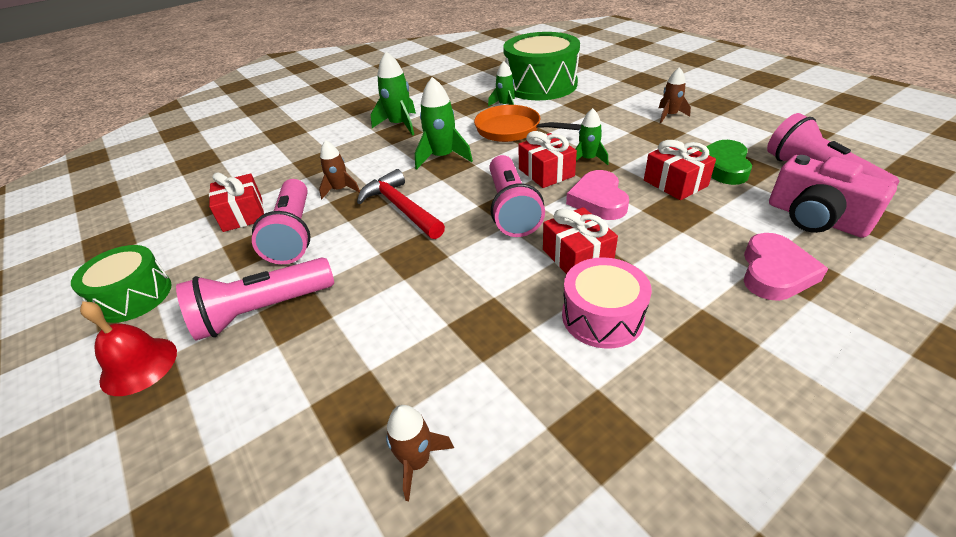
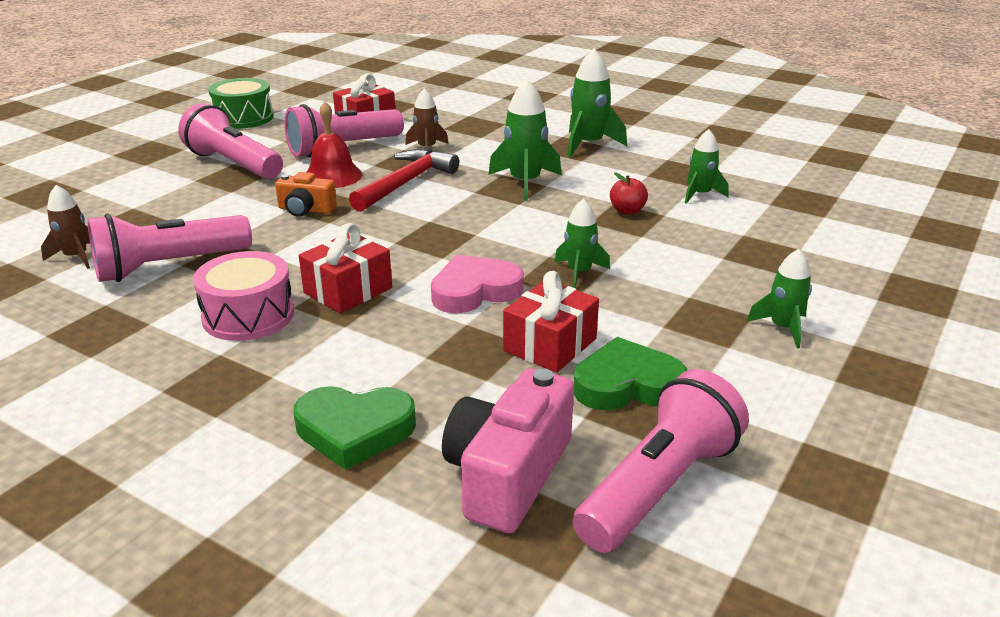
camera: 65 degrees right, 10 degrees down
red bell [80,301,177,396] -> red bell moved to [307,101,362,188]
orange pan [474,105,581,142] -> red apple [610,172,648,215]
pink flashlight [490,155,545,237] -> pink flashlight moved to [87,214,252,282]
green drum [503,32,580,100] -> none
red gift [518,131,577,188] -> none
brown rocket [658,67,691,123] -> green rocket [747,249,812,348]
pink heart [744,233,828,301] -> green heart [294,386,416,470]
none -> orange camera [275,172,337,217]

